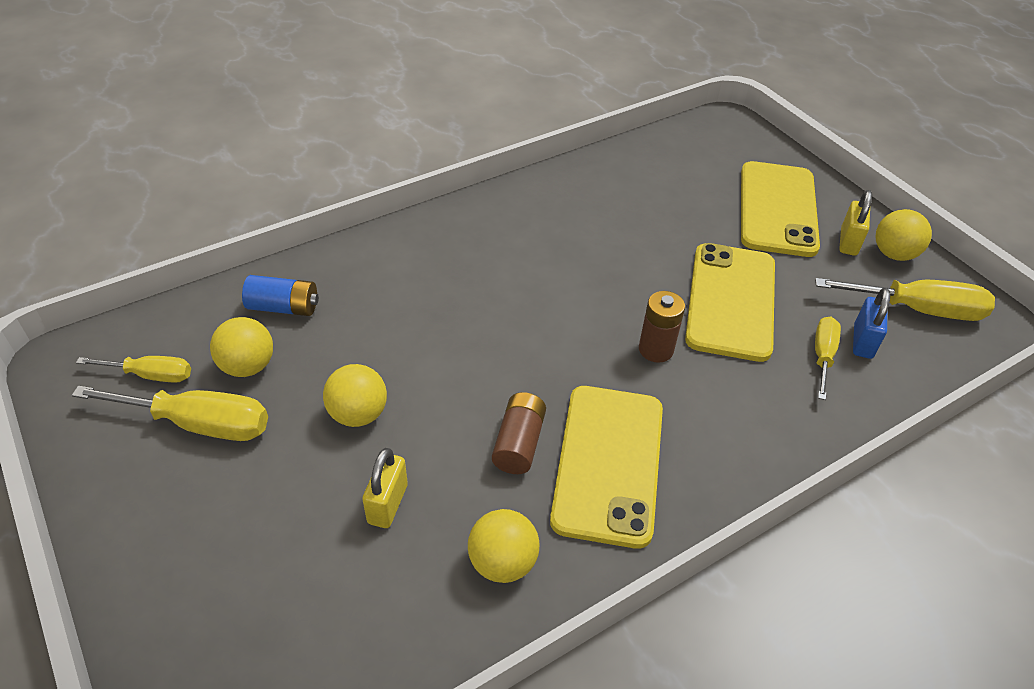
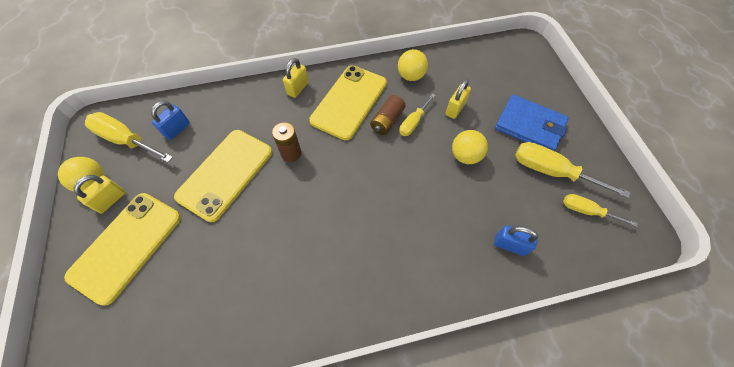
camera: 160 degrees left, 15 degrees up
yellow ball [210,317,273,377] -> none
blue battery [242,275,319,316] -> blue padlock [494,226,538,256]
yellow screwdriver [815,317,841,400] -> yellow screwdriver moved to [399,94,436,136]
none -> yellow padlock [283,58,309,98]
none -> blue wallet [495,94,569,151]

